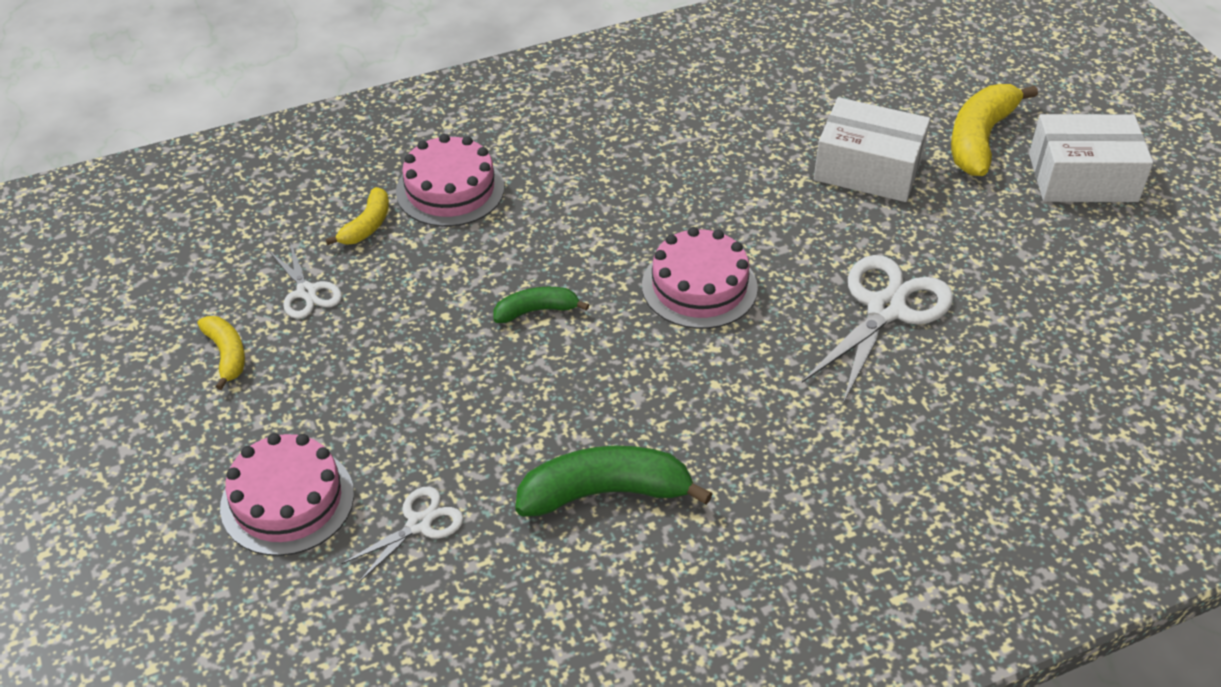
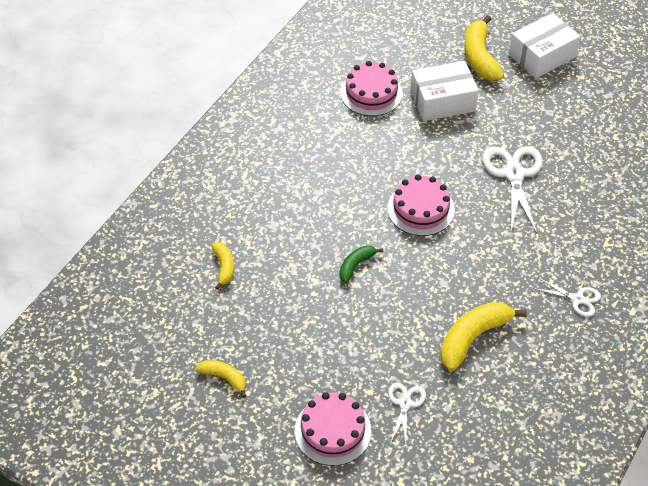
camera: 35 degrees left, 5 degrees up
white scissors [269,242,342,319] -> white scissors moved to [532,277,601,317]
pink cake [396,134,504,227] -> pink cake moved to [341,61,403,116]
green banana [515,446,713,517] -> yellow banana [440,302,527,371]

